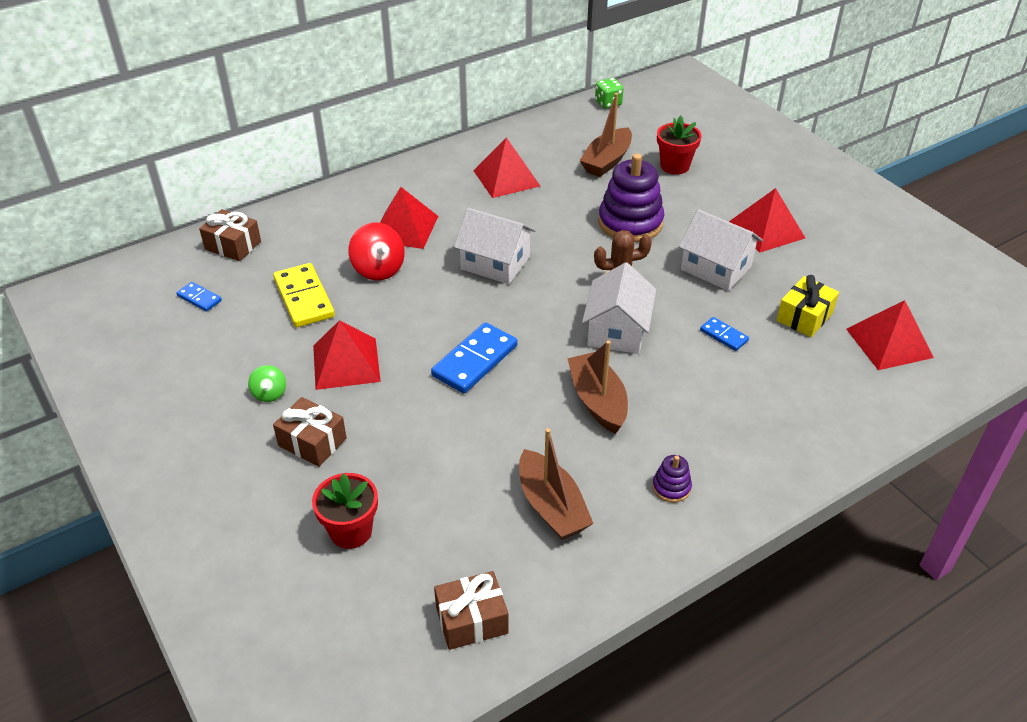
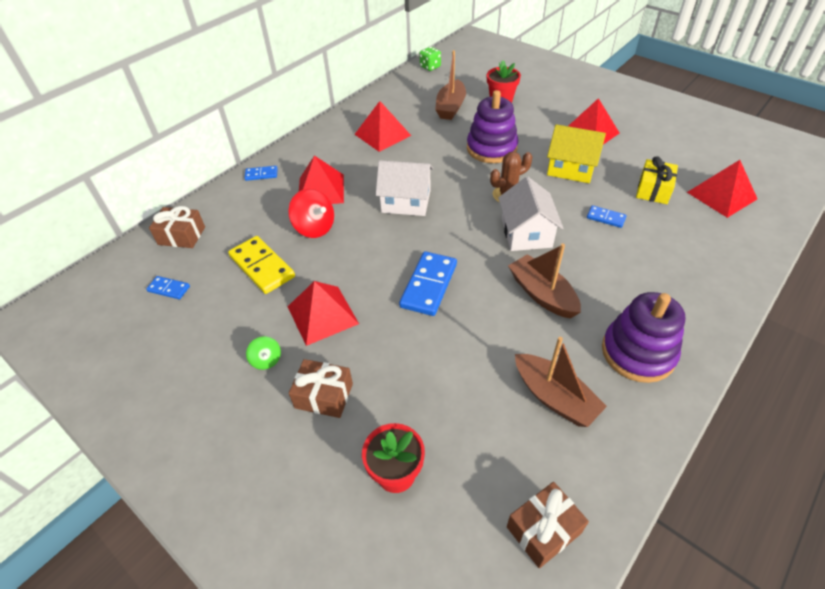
camera: 15 degrees left, 5 degrees up
purple stacking toy [652,455,692,503] -> purple stacking toy [602,292,685,383], size x2.19
white house [678,209,763,291] -> yellow house [547,124,606,183]
none -> blue domino [244,166,278,181]

